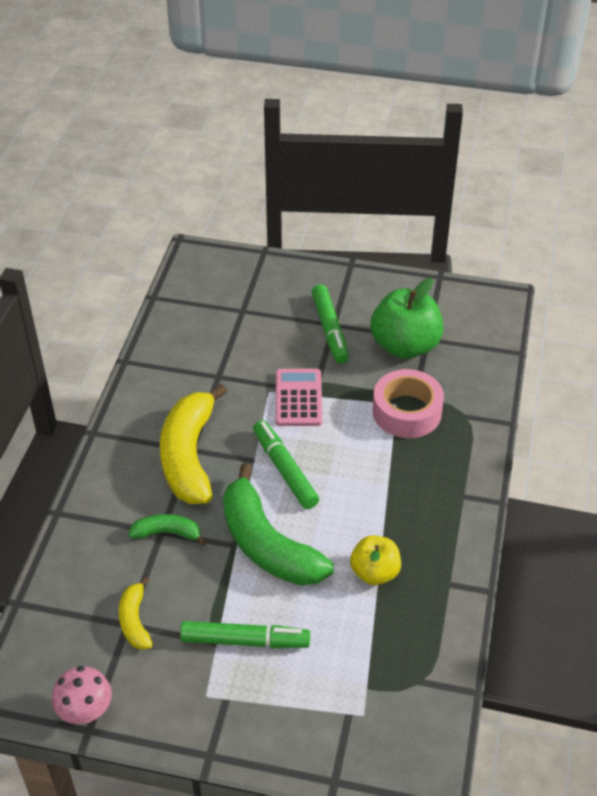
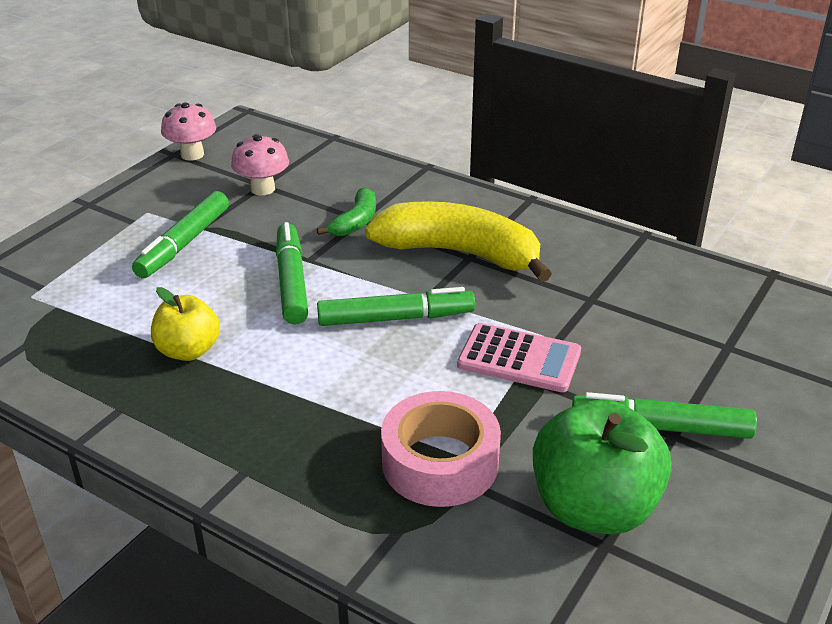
camera: 110 degrees right, 10 degrees down
yellow banana [119,577,153,650] -> pink mushroom [231,134,289,195]
green banana [223,463,334,585] -> green marker [276,222,308,324]

